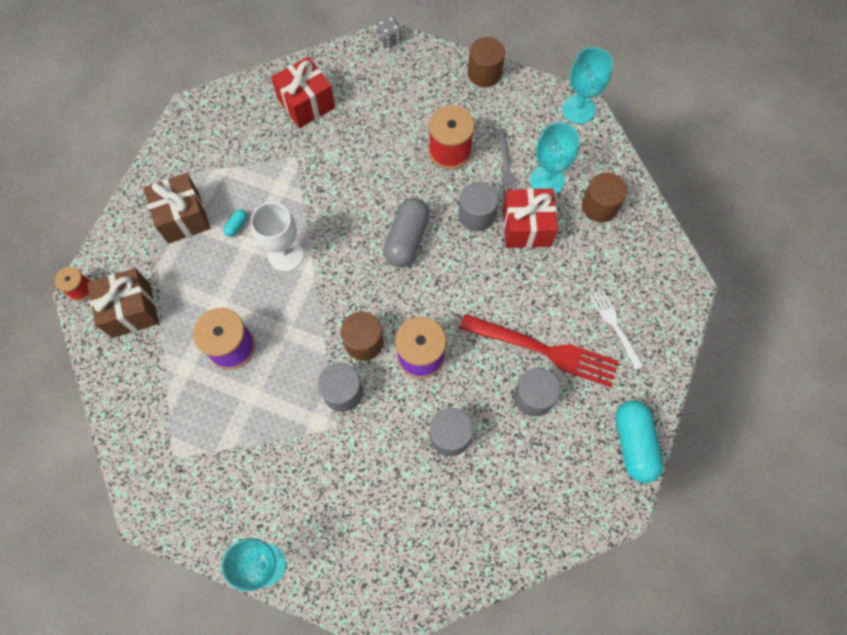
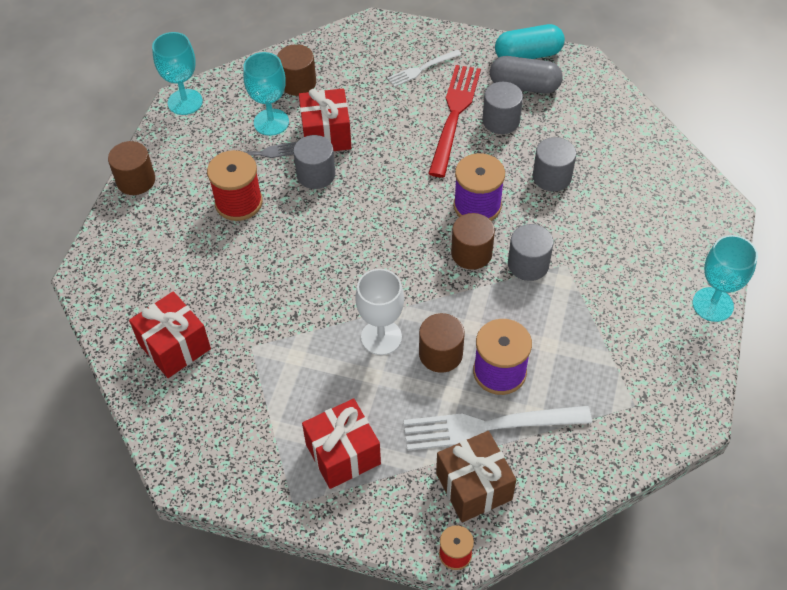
camera: 95 degrees left, 15 degrees down
brown gift [143,173,211,244] -> red gift [302,399,381,489]
turquoise capsule [223,209,247,237] -> none
grey dice [376,16,402,48] -> none
grey capsule [383,198,430,267] -> grey capsule moved to [490,56,563,94]
none -> white fork [404,406,592,451]
none -> brown cylinder [419,313,465,373]

